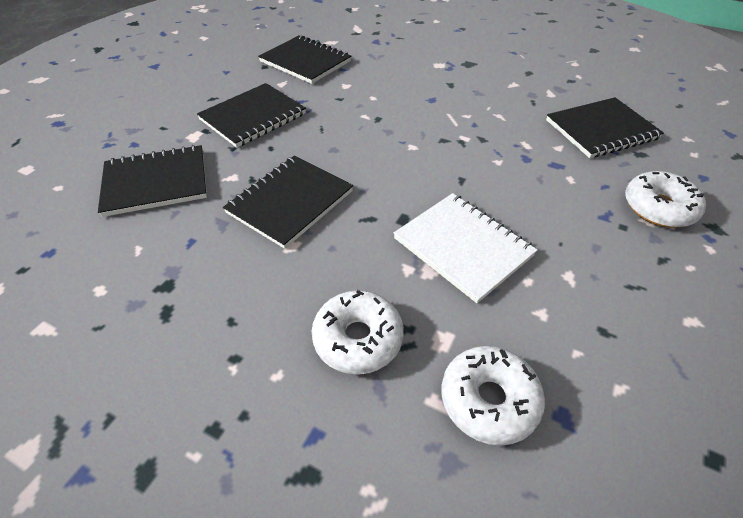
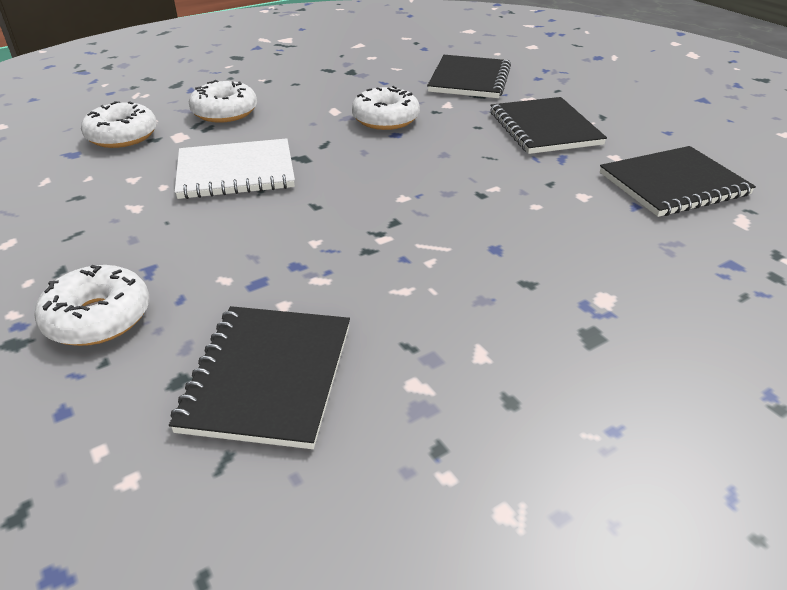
camera: 120 degrees right, 10 degrees down
black notebook [223,156,353,249] -> white donut [352,86,420,130]

